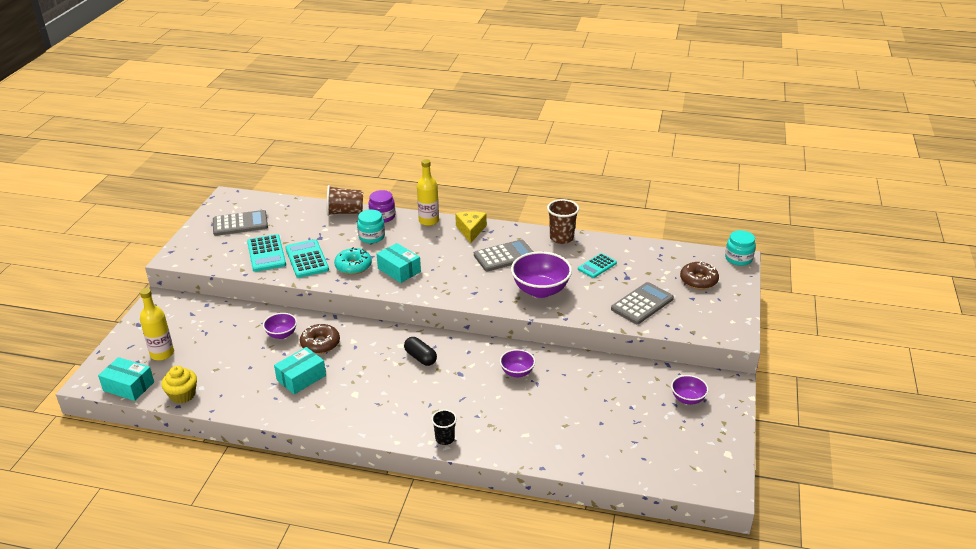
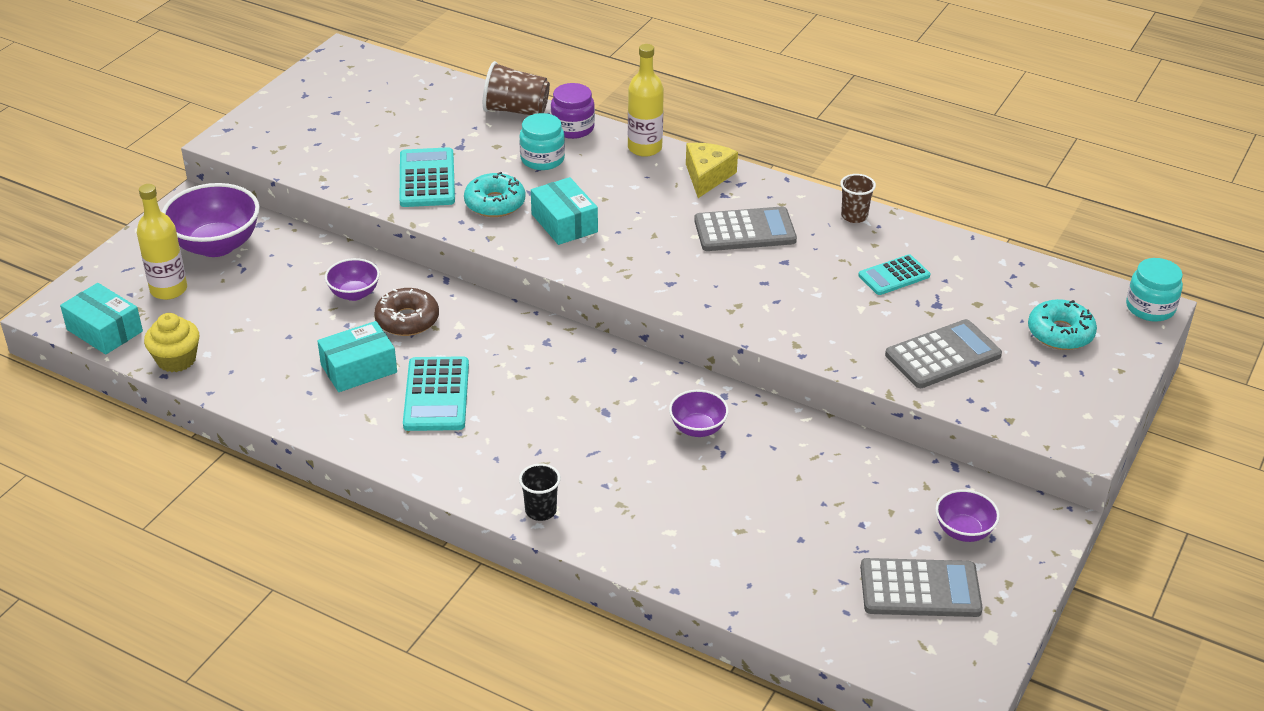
camera: 15 degrees right, 5 degrees up
grey calculator [213,210,268,236] -> grey calculator moved to [860,558,983,617]
turquoise calculator [247,234,286,272] -> turquoise calculator moved to [403,356,469,431]
black capsule [404,337,437,366] -> none
purple bowl [511,251,572,298] -> purple bowl moved to [162,183,260,257]
brown cup [547,199,579,244] -> brown cup [840,174,876,223], size x0.64
brown donut [680,261,719,289] -> turquoise donut [1028,299,1097,350]

